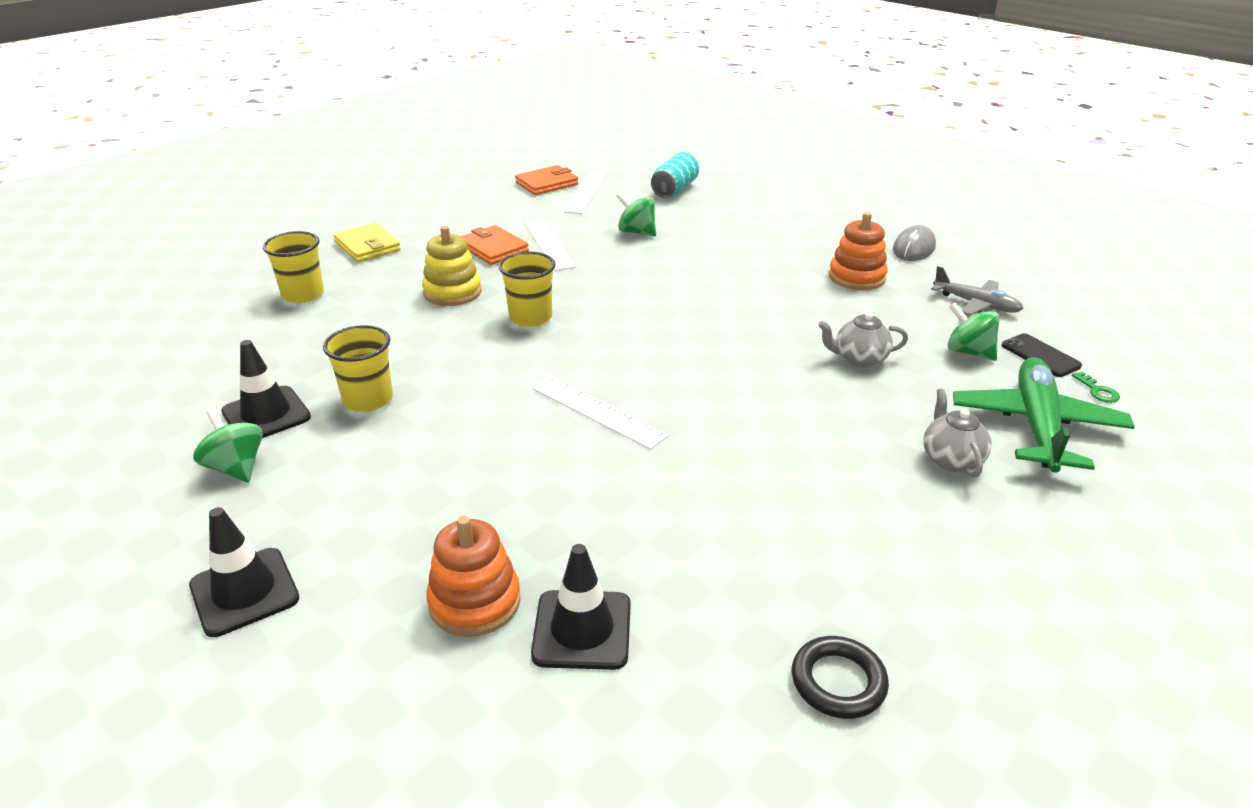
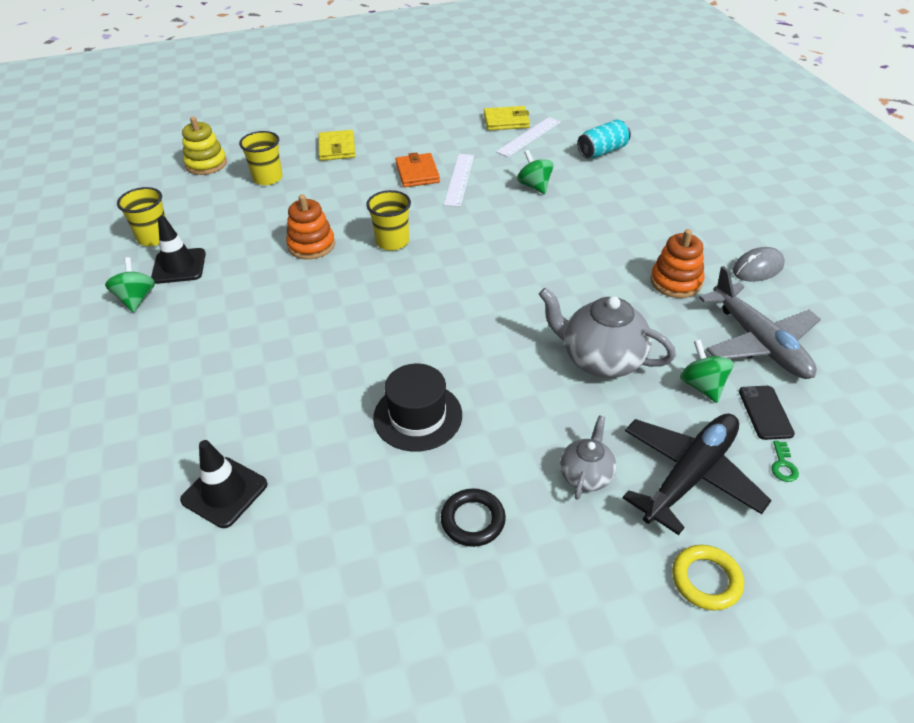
camera: 30 degrees right, 10 degrees up
black traffic cone [189,507,299,637] -> none
yellow cup [323,325,393,412] -> yellow cup moved to [117,187,166,246]
yellow stacking toy [422,226,482,306] -> yellow stacking toy moved to [182,117,227,175]
orange stacking toy [426,516,521,637] -> orange stacking toy moved to [286,195,335,260]
orange wallet [515,165,578,195] -> yellow wallet [484,106,530,131]
white ruler [533,377,668,450] -> none
black ring [792,636,889,719] -> black ring moved to [441,488,506,547]
grey teapot [818,312,908,368] -> grey teapot [539,288,676,378], size x1.76
grey plane [931,266,1024,316] -> grey plane [699,266,821,379], size x1.68
green plane [953,357,1135,473] -> black plane [623,414,772,535]
none -> black hat [373,364,462,452]
none -> yellow ring [672,545,744,611]

